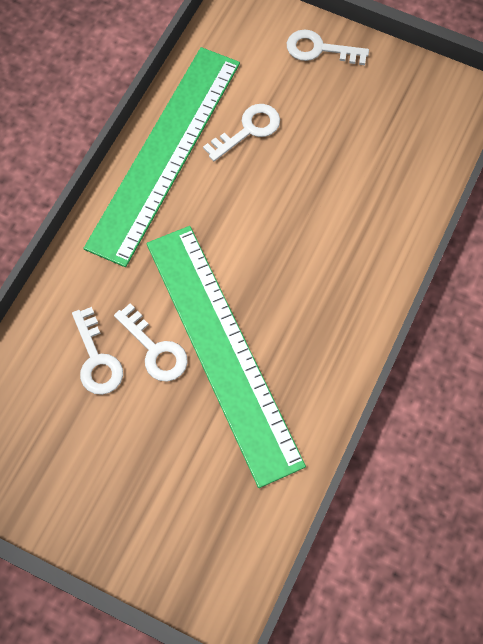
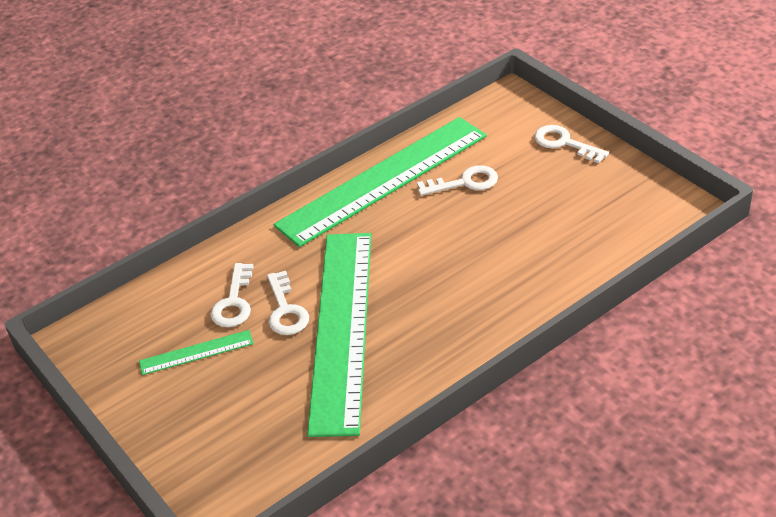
camera: 30 degrees right, 25 degrees down
none -> green ruler [139,330,254,375]

